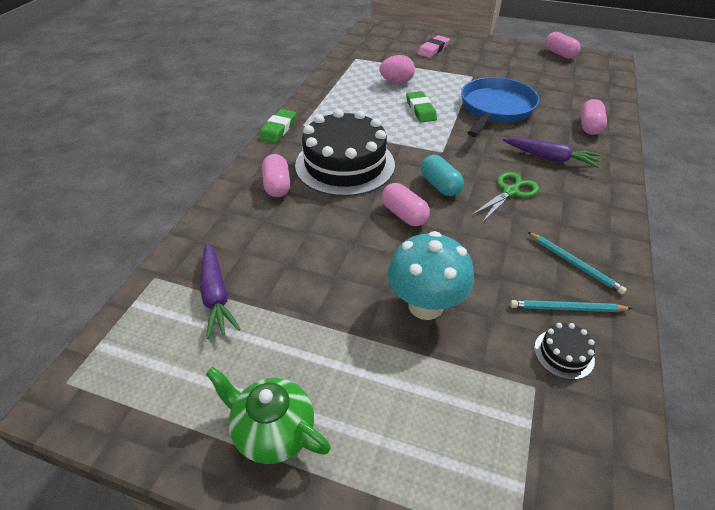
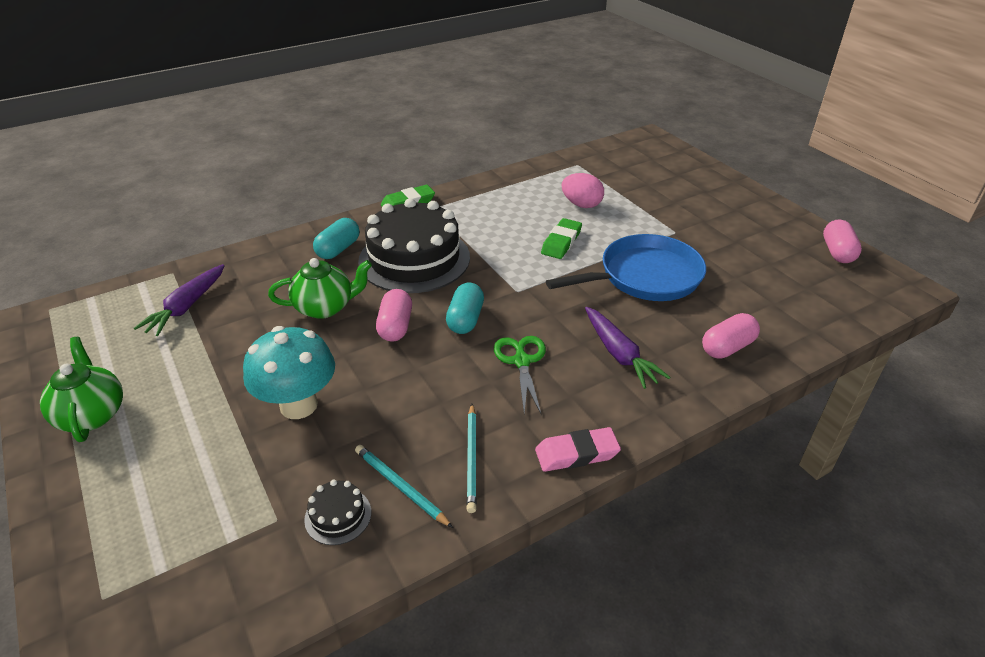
camera: 40 degrees right, 5 degrees down
pink capsule [262,154,290,197] -> turquoise capsule [313,218,360,259]
pink eraser [417,35,450,58] -> pink eraser moved to [535,427,621,472]
green scissors [472,172,539,223] -> green scissors turned 90 degrees counterclockwise [494,336,546,415]
none -> green teapot [268,258,372,319]

